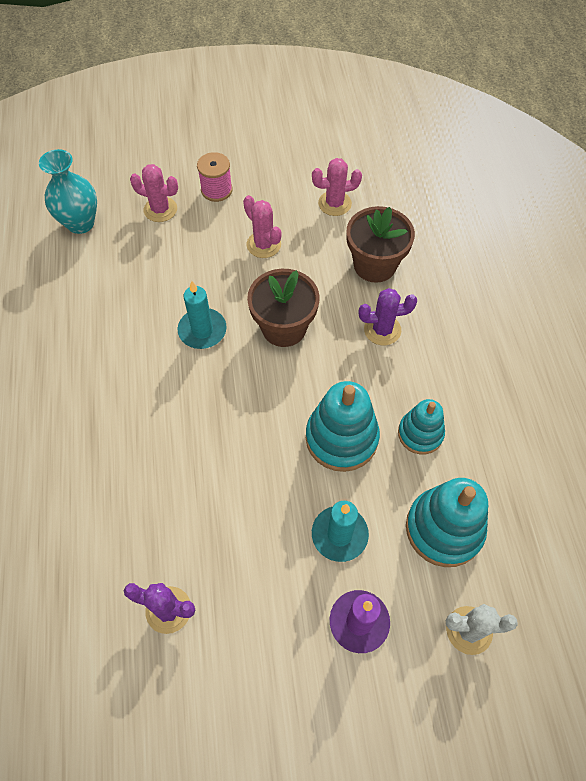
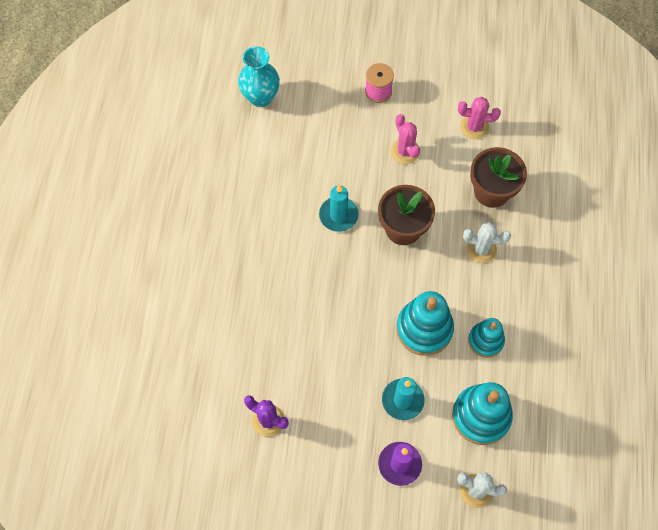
camera: 15 degrees right, 5 degrees up
pink cactus [130,164,178,222] -> none
purple cactus [359,288,417,345] -> white cactus [463,222,511,263]

